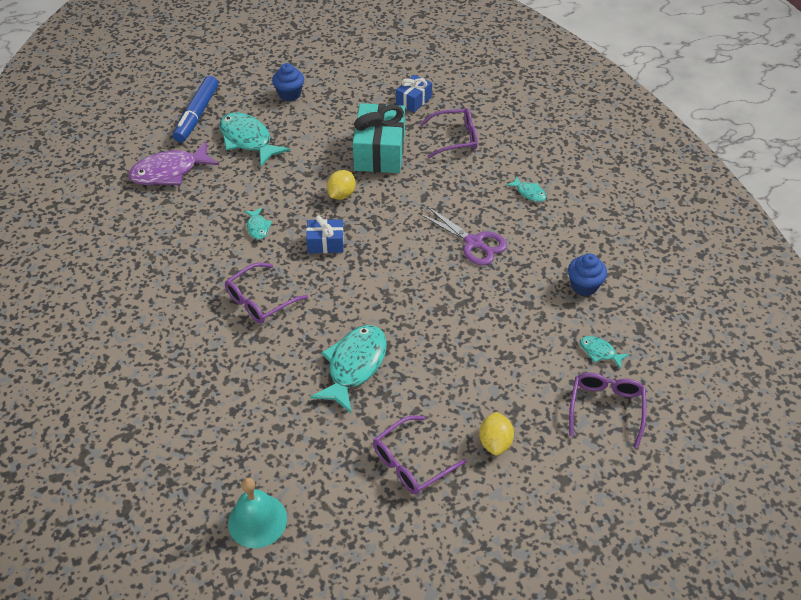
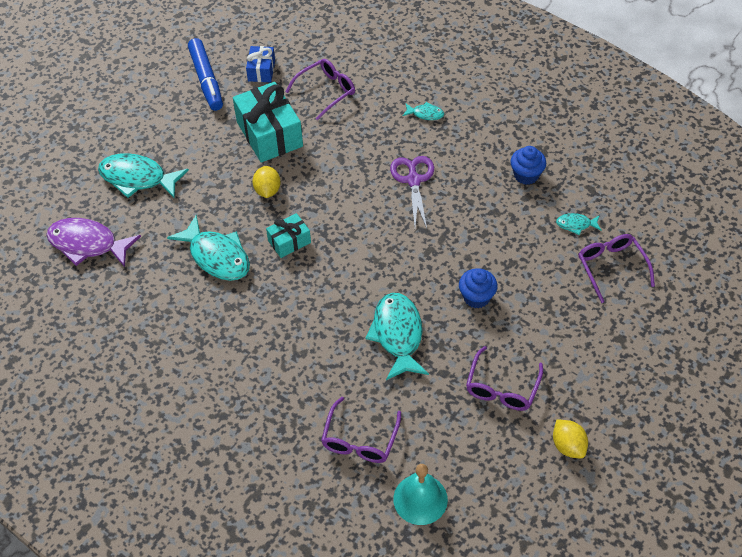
camera: 30 degrees left, 5 degrees up
purple fish [128,142,219,185] -> purple fish turned 75 degrees clockwise [46,218,141,267]
blue marker [173,76,218,143] -> blue marker moved to [188,38,223,111]
purple glasses [225,263,308,324] -> purple glasses moved to [321,397,401,463]
turquoise fish [244,207,272,239] -> turquoise fish [167,215,250,281], size x2.08
blue cupcake [272,63,304,102] -> blue cupcake moved to [459,268,498,308]
blue gift [306,215,344,253] -> turquoise gift [266,213,311,258]
purple scissors [420,206,507,265] -> purple scissors turned 105 degrees counterclockwise [390,156,434,229]
yellow lemon [479,412,514,456] -> yellow lemon moved to [553,420,588,458]

